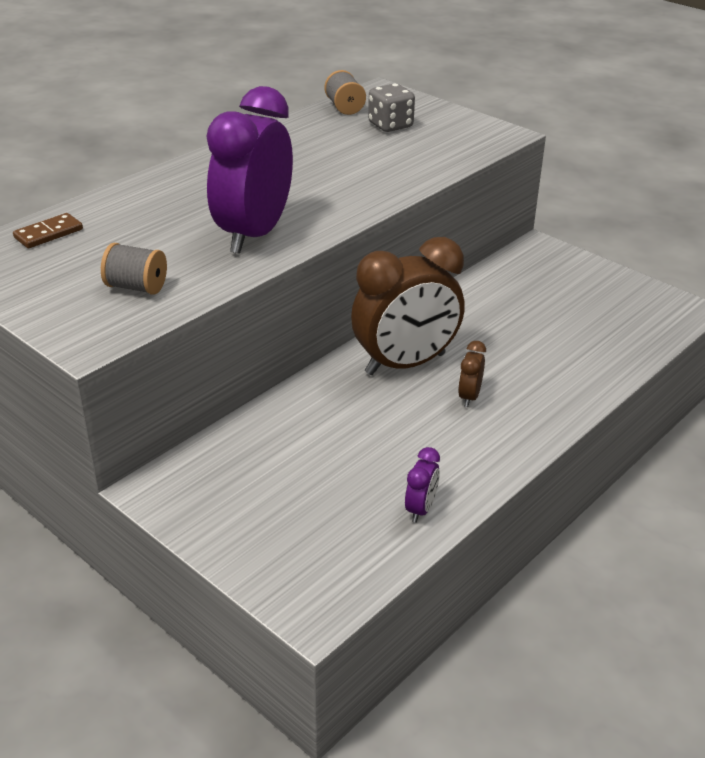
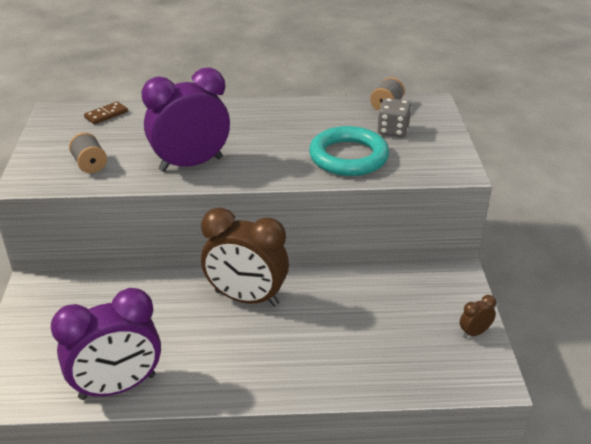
camera: 45 degrees right, 0 degrees up
brown domino [13,213,83,248] -> brown domino turned 45 degrees counterclockwise [84,101,128,125]
purple clock [405,447,440,523] -> purple clock [51,288,161,400], size x2.41
brown clock [458,341,486,407] -> brown clock moved to [460,295,497,338]
none -> turquoise ring [309,126,389,176]

